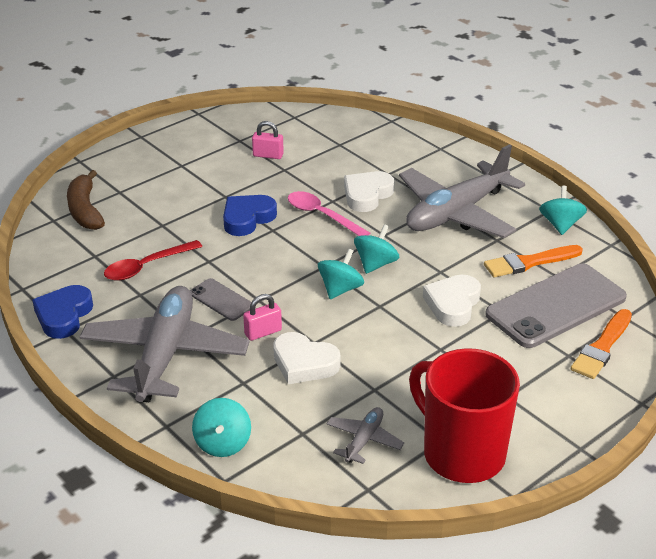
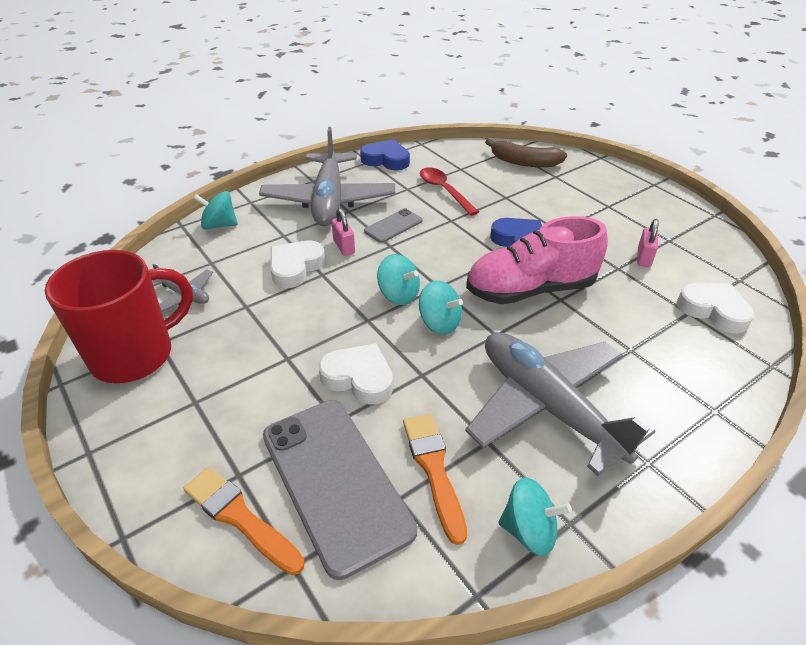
camera: 95 degrees right, 5 degrees up
brown banana [67,170,105,230] -> brown banana turned 150 degrees counterclockwise [485,139,567,167]
grey plane [80,286,250,402] -> grey plane turned 75 degrees clockwise [259,127,395,226]
pink spoon [288,191,370,236] -> pink shoe [466,216,608,304]
white heart [344,171,394,212] -> white heart moved to [677,283,754,333]

